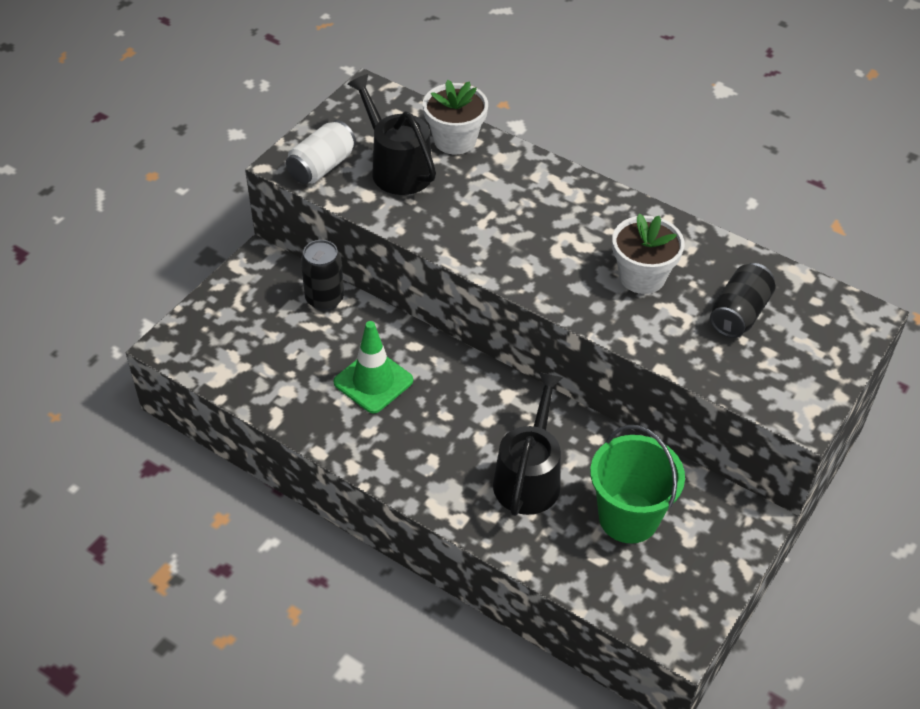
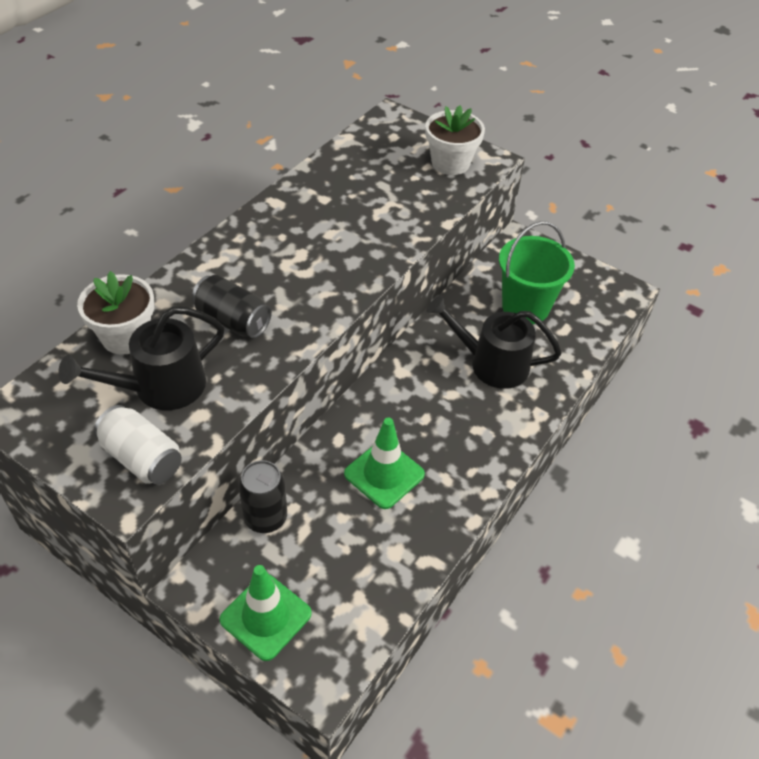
camera: 90 degrees left, 0 degrees up
white flower pot [612,213,685,294] -> white flower pot moved to [425,106,485,175]
black can [710,263,776,338] -> black can moved to [192,275,272,338]
none -> green traffic cone [220,565,312,661]

